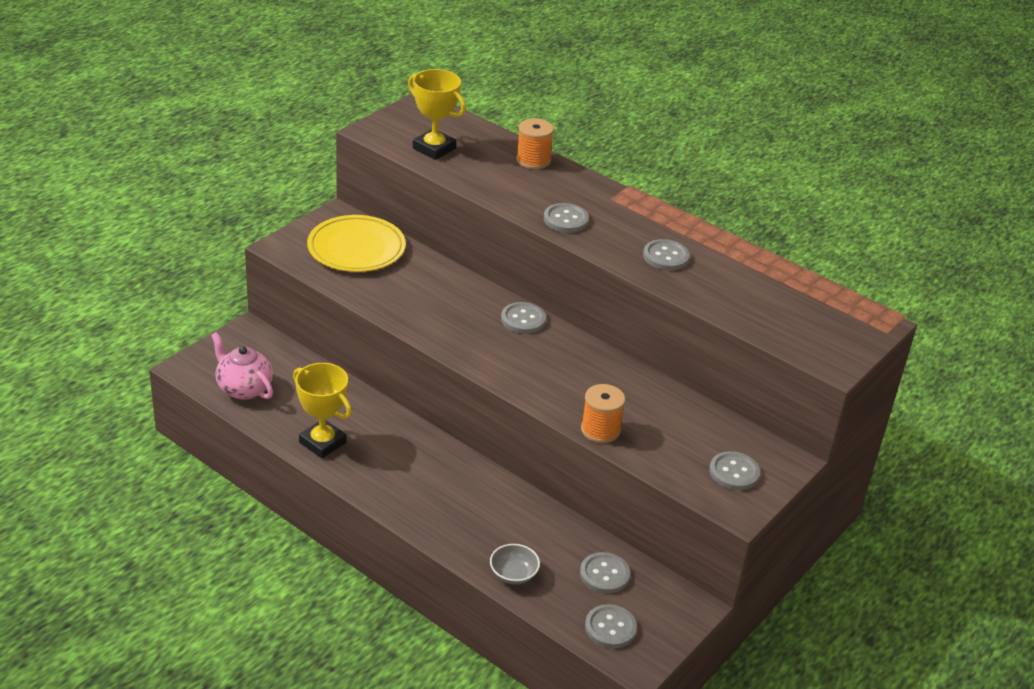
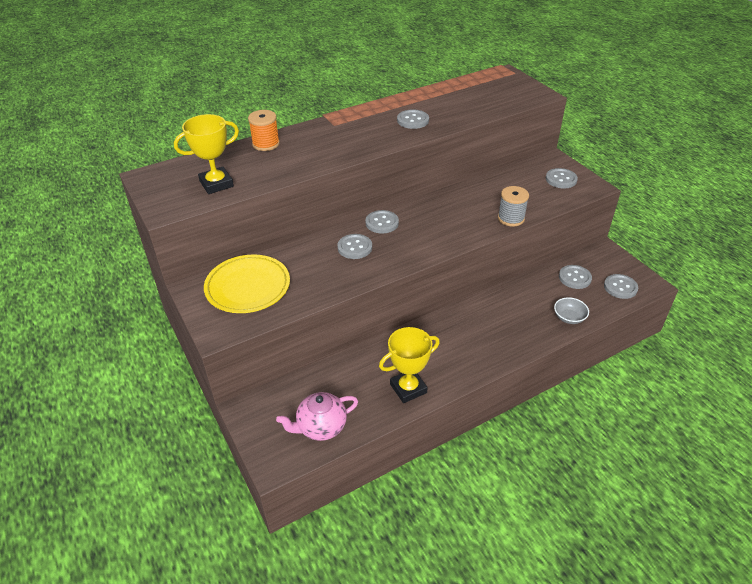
camera: 65 degrees left, 5 degrees up
grey button [544,203,589,233] -> grey button moved to [338,234,372,259]
orange spool [581,384,625,443] -> grey spool [498,186,529,227]

